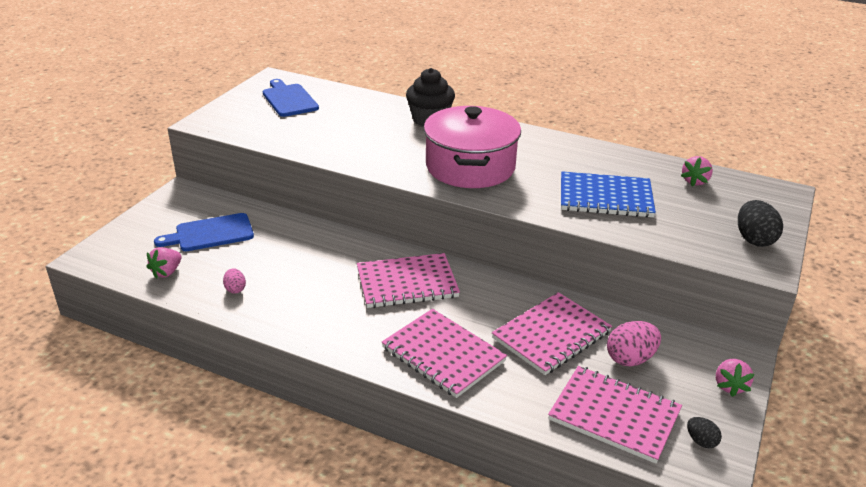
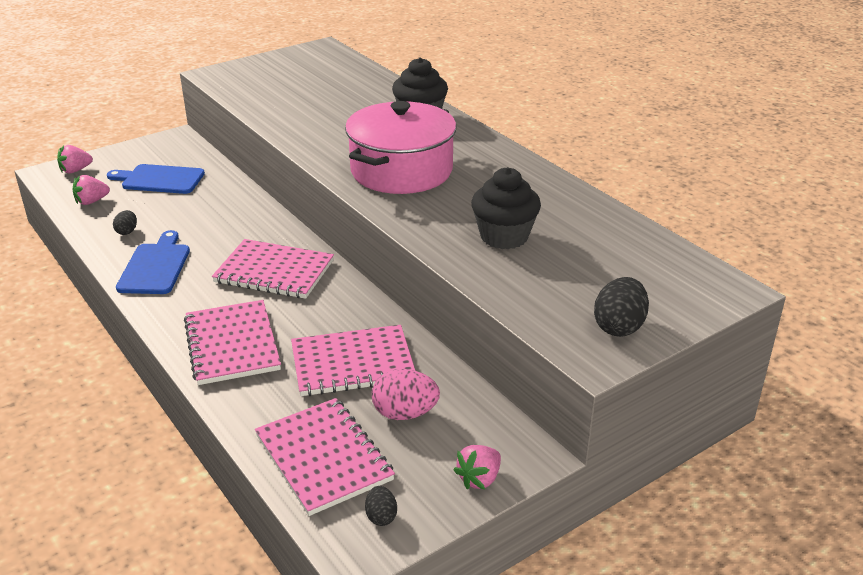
camera: 30 degrees right, 0 degrees up
pink egg [223,268,246,294] -> black egg [113,210,137,235]
blue cutting board [263,79,319,117] -> blue cutting board moved to [116,230,190,294]
blue notebook [561,171,656,218] -> black cupcake [471,167,541,249]
pink strawberry [681,156,713,186] -> pink strawberry moved to [57,145,93,173]

